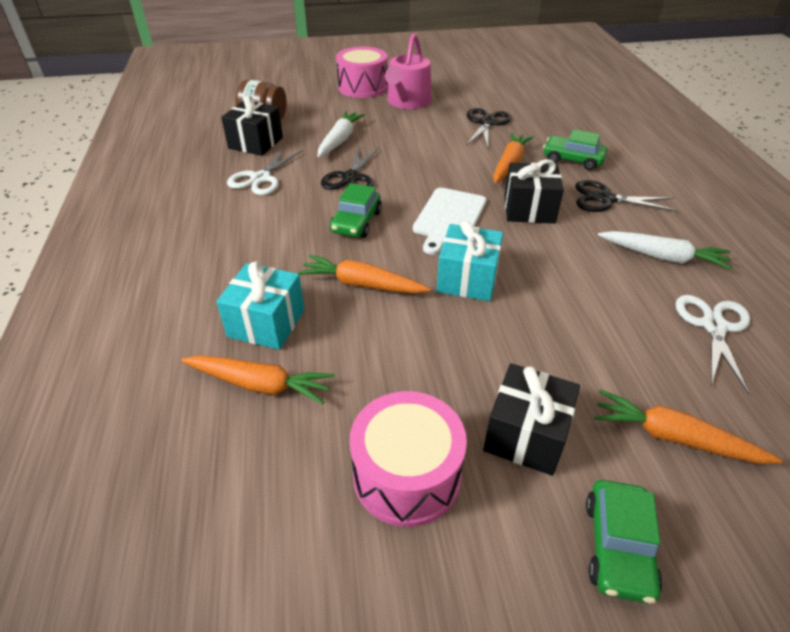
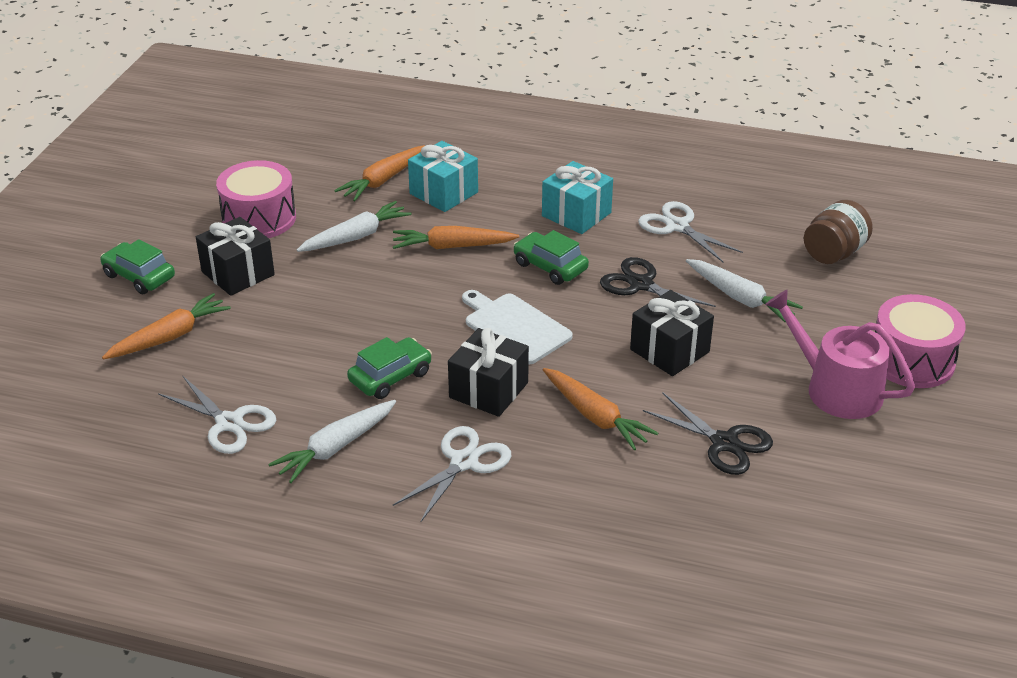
camera: 115 degrees right, 5 degrees down
black gift [221,95,283,156] -> black gift moved to [630,290,714,376]
orange carrot [298,255,431,294] -> orange carrot turned 135 degrees counterclockwise [393,226,519,249]
turquoise gift [437,221,503,301] -> turquoise gift moved to [542,161,613,234]
green car [543,129,607,170] -> green car moved to [347,337,432,399]
black scissors [575,180,679,212] -> white scissors [393,426,511,523]
none -> white carrot [297,201,412,252]

